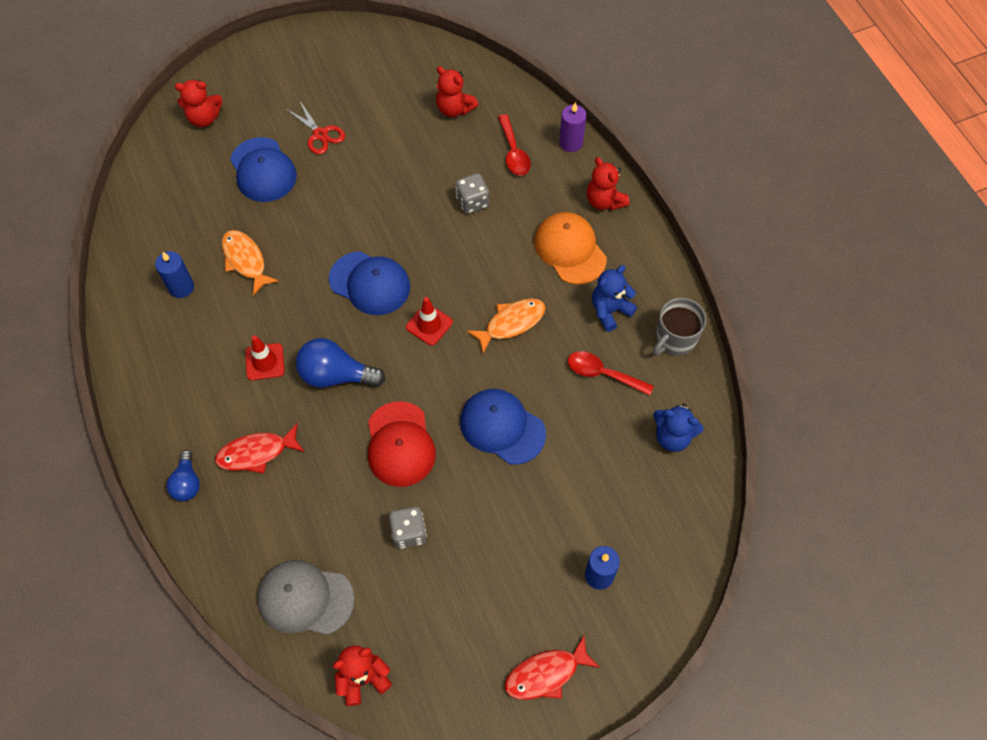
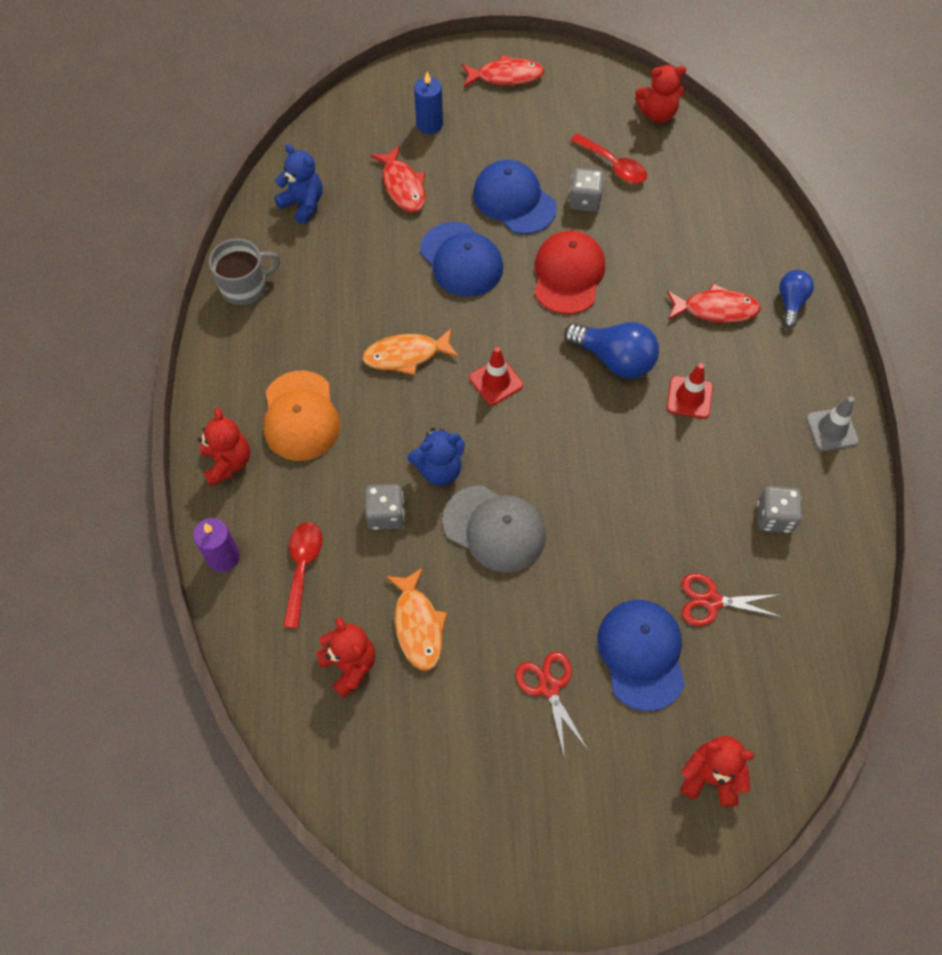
camera: 160 degrees left, 0 degrees up
blue candle [155,251,194,298] -> grey dice [757,486,802,533]
orange fish [222,230,279,296] -> orange fish moved to [386,568,448,671]
grey cap [257,560,355,635] -> grey cap moved to [443,485,546,572]
blue cap [329,251,410,315] -> blue cap moved to [473,160,557,234]
red spoon [568,351,654,396] -> red spoon moved to [571,133,647,183]
blue teddy bear [592,265,637,332] -> blue teddy bear moved to [407,428,465,486]
none -> red fish [371,145,426,212]
none -> red scissors [681,573,782,626]
none -> grey traffic cone [806,396,859,451]

